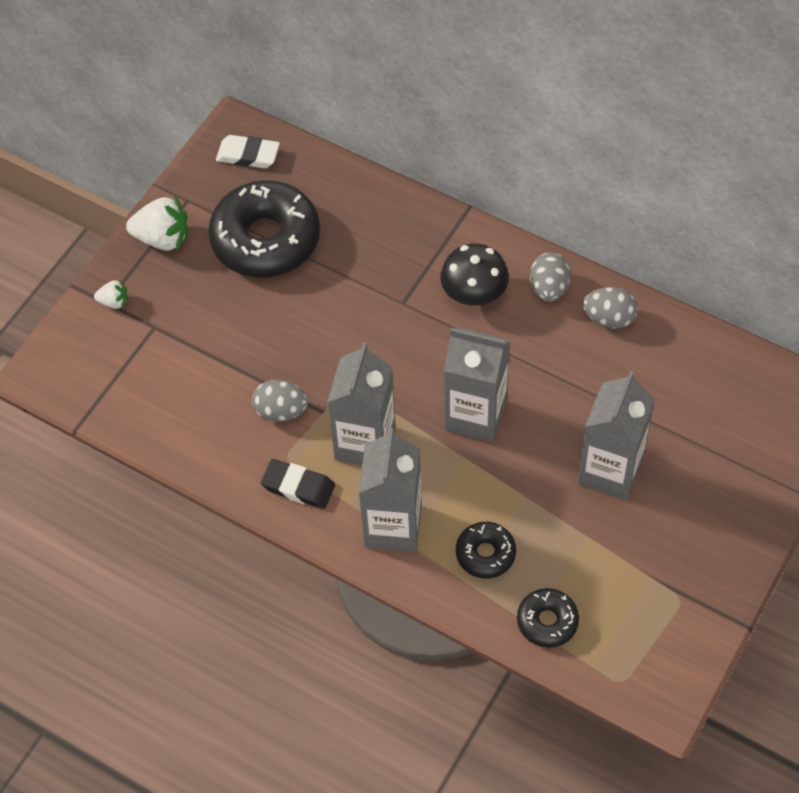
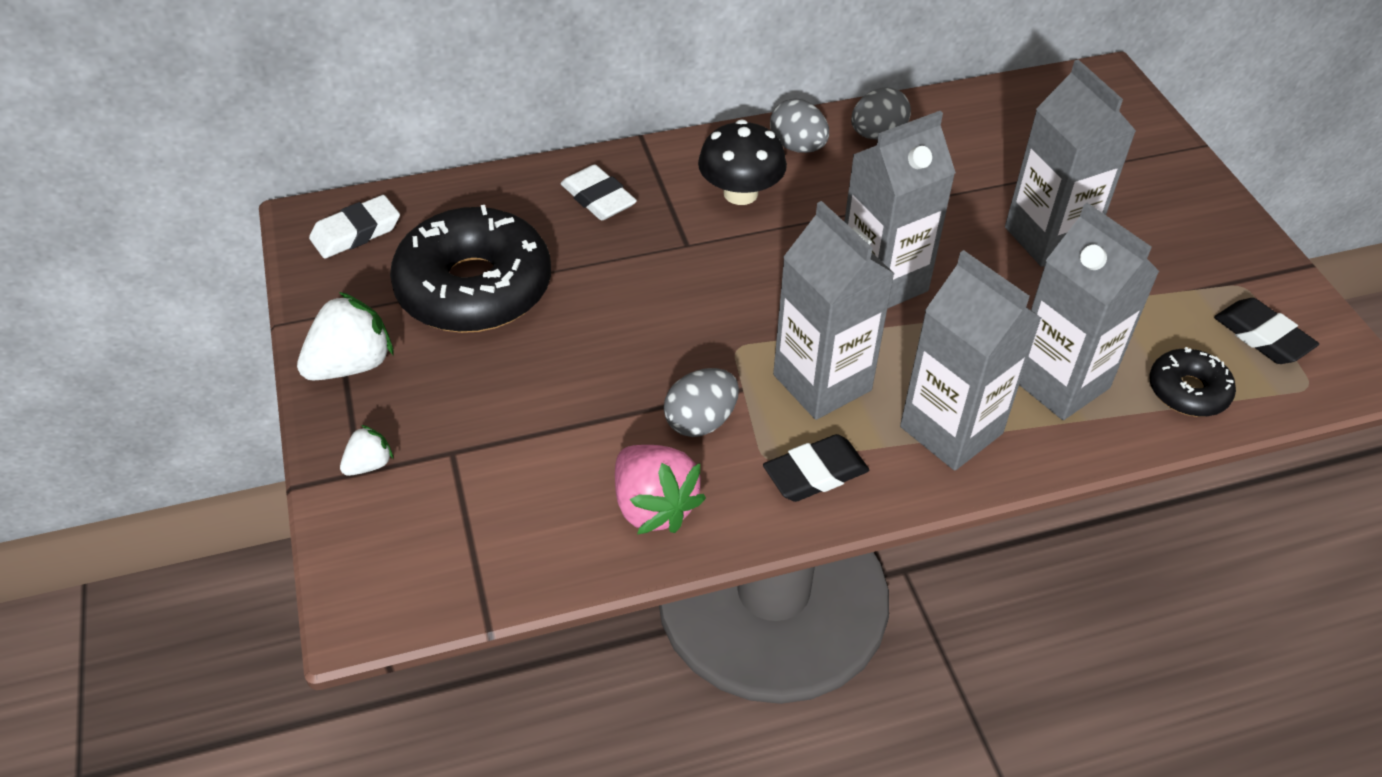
camera: 50 degrees left, 10 degrees down
black donut [456,522,516,579] -> grey carton [1019,203,1160,420]
none -> white eraser [561,165,637,220]
none -> pink strawberry [615,445,706,534]
none -> black eraser [1214,298,1319,364]

